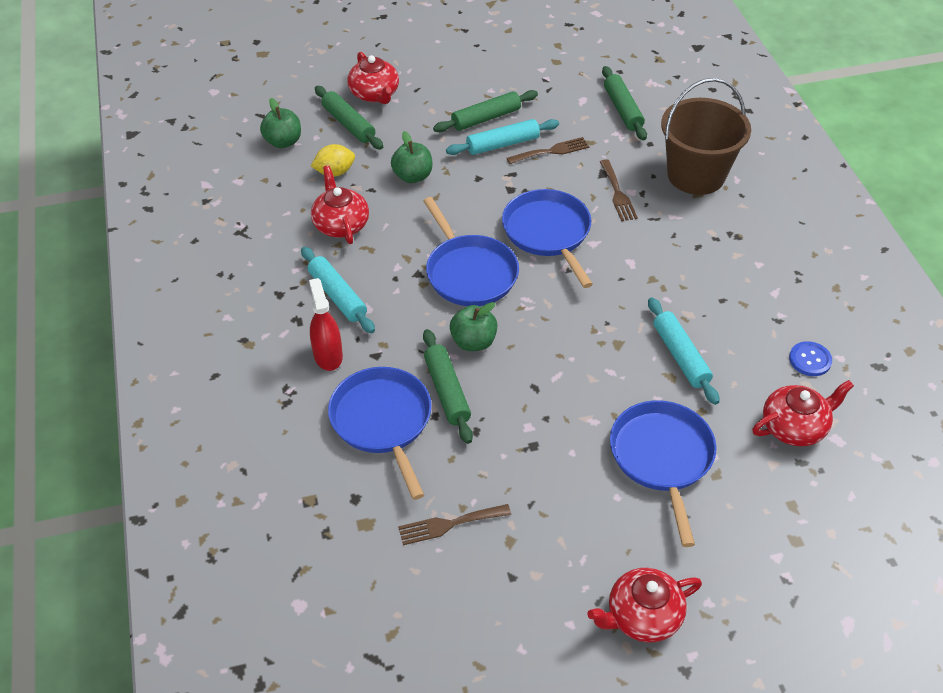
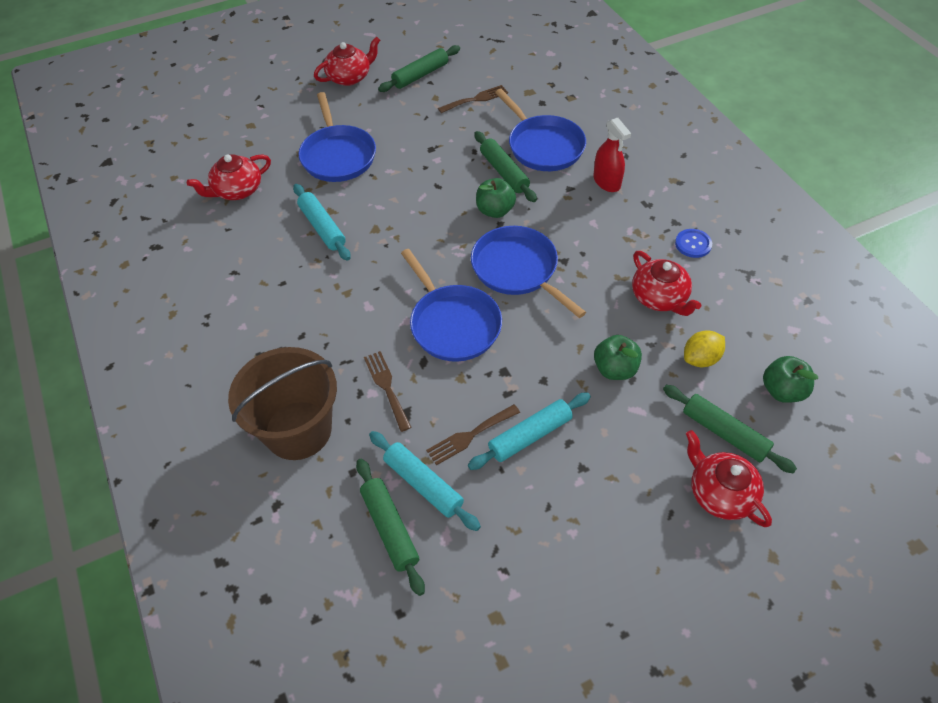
camera: 170 degrees right, 5 degrees up
turquoise rolling pin [301,247,375,333] -> turquoise rolling pin moved to [369,431,481,531]
green rolling pin [433,90,538,132] -> green rolling pin moved to [378,45,460,92]
blue button [789,341,832,376] -> blue button moved to [675,229,712,258]

